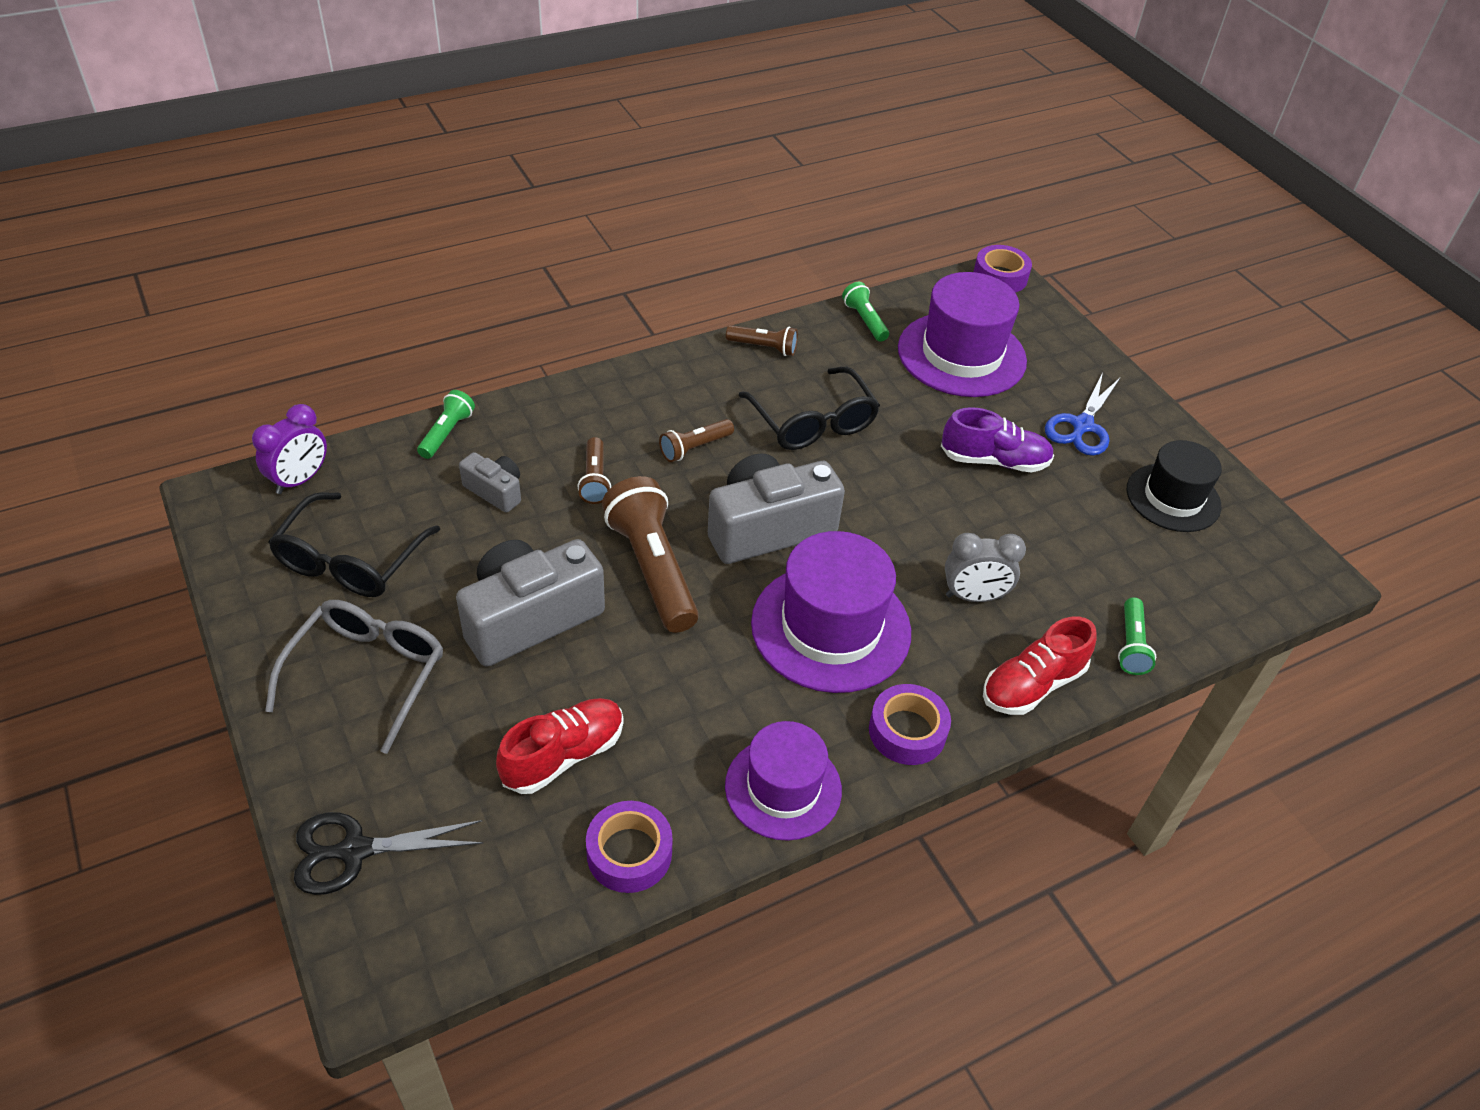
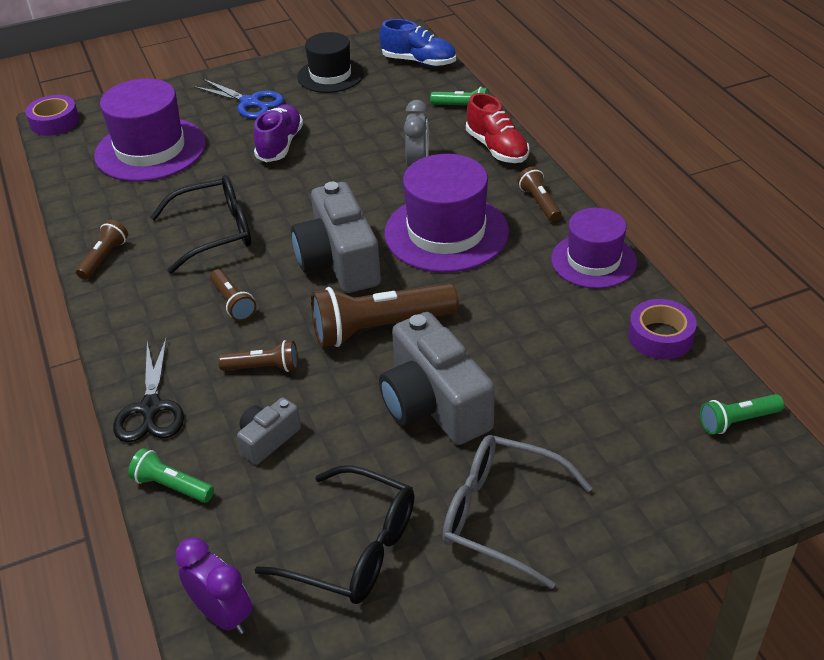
camera: 80 degrees left, 5 degrees down
black scissors [294,812,483,895] -> black scissors moved to [113,338,184,442]
red shoe [496,698,624,794] -> none
green flashlight [842,282,889,342] -> green flashlight moved to [700,394,784,434]
purple tape [869,684,951,765] -> brown flashlight [517,167,562,222]
none -> blue shoe [379,19,456,66]

